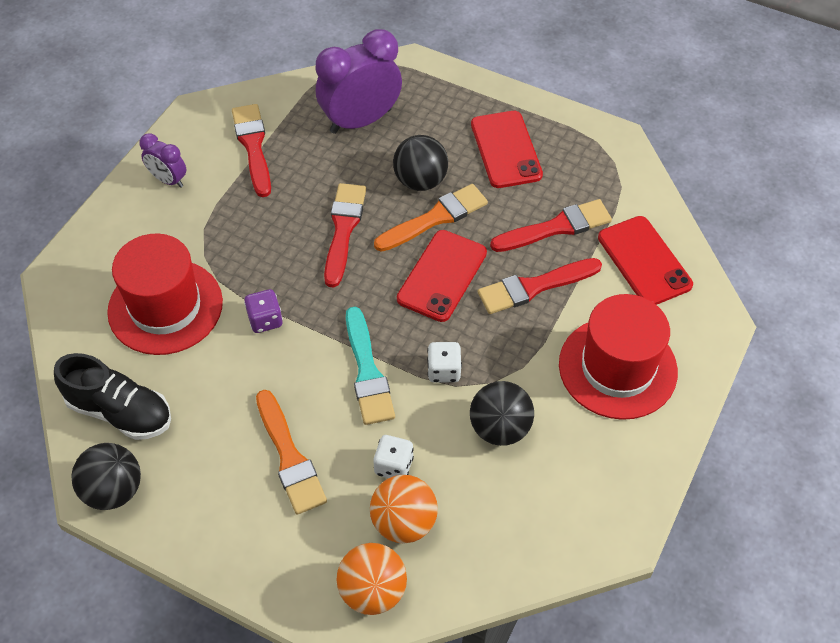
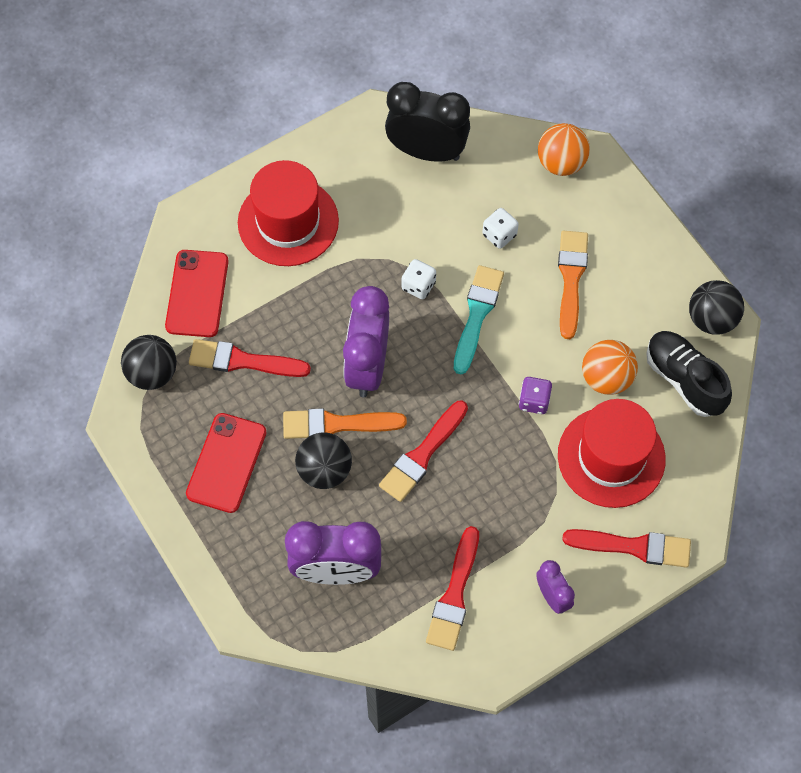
camera: 150 degrees left, 10 degrees up
orange ball [370,475,438,544] -> orange ball moved to [582,340,638,395]
red phone [397,230,487,322] -> purple clock [343,286,389,397]
black ball [470,381,534,446] -> black ball moved to [121,335,177,390]
red brush [478,258,602,314] -> red brush moved to [562,529,691,568]
none -> black clock [385,82,470,162]

